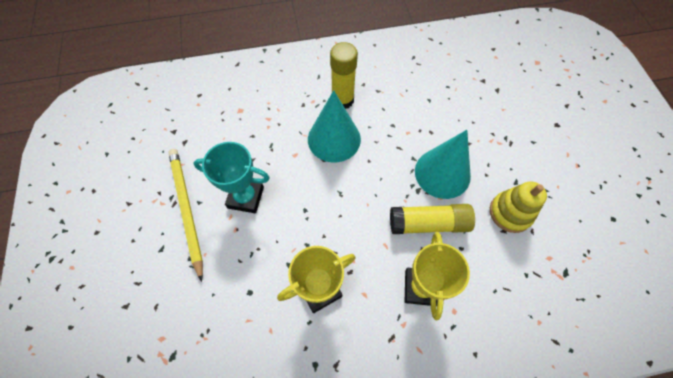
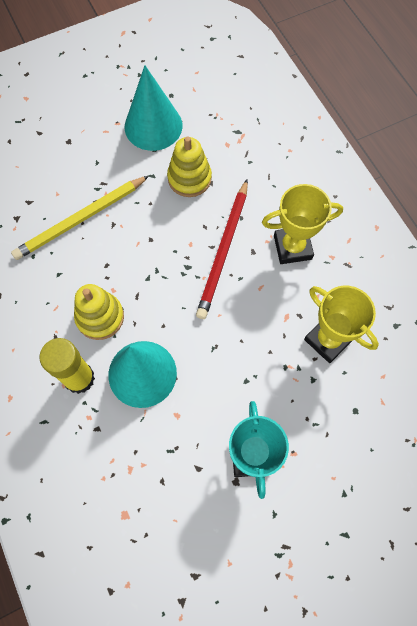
camera: 105 degrees left, 5 degrees up
yellow pencil [168,149,203,282] -> yellow pencil moved to [11,176,149,260]
yellow glue stick [390,204,475,234] -> red pencil [196,180,248,319]
turquoise cone [415,130,471,199] -> turquoise cone moved to [125,66,182,151]
none -> yellow stacking toy [74,284,124,340]

